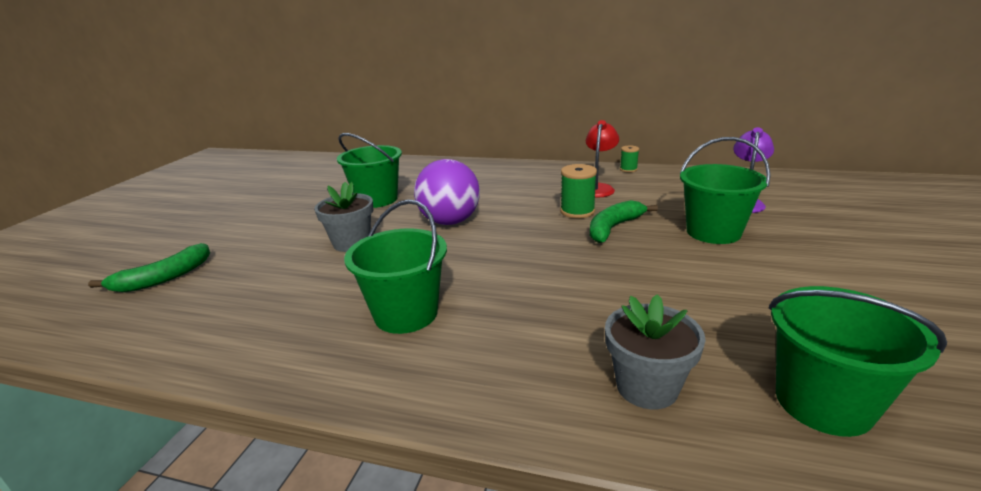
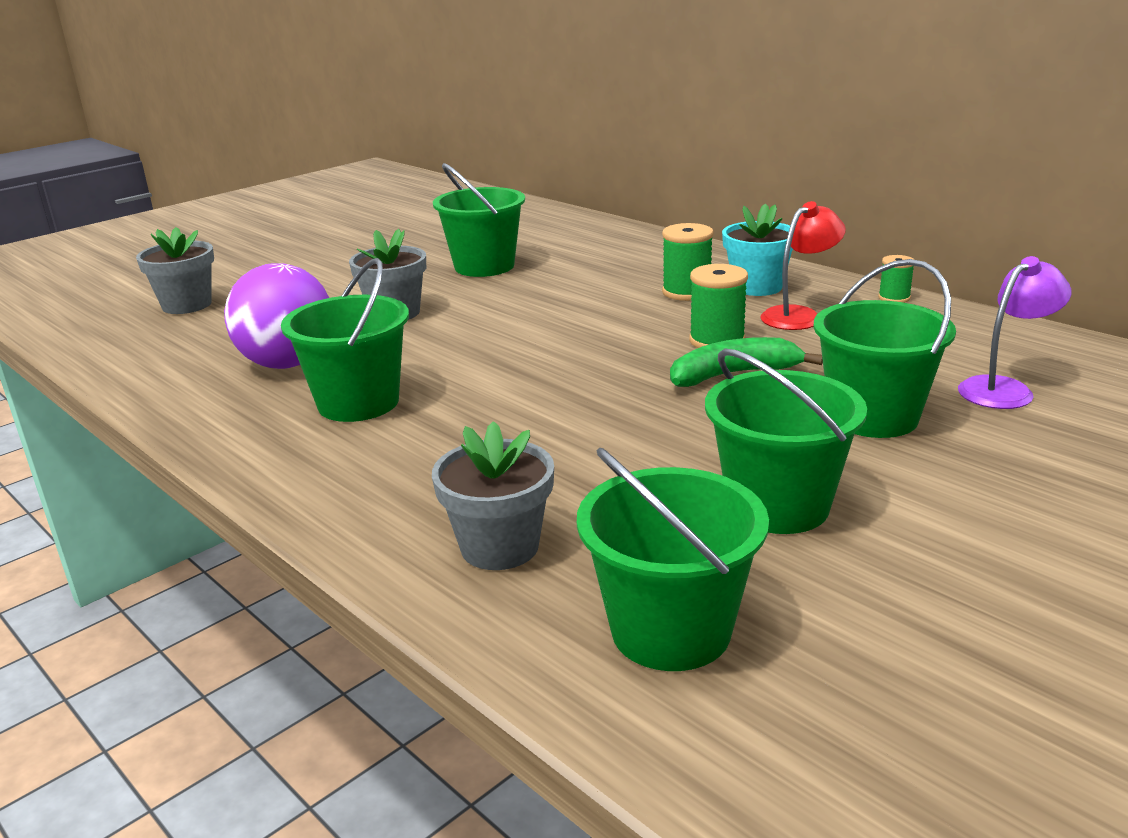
camera: 30 degrees right, 0 degrees up
green banana [88,243,210,292] -> grey flower pot [136,227,214,314]
purple ball [414,159,480,225] -> purple ball moved to [224,263,329,369]
none -> green spool [662,223,714,301]
none -> green bucket [705,349,867,534]
none -> turquoise flower pot [722,203,794,296]

